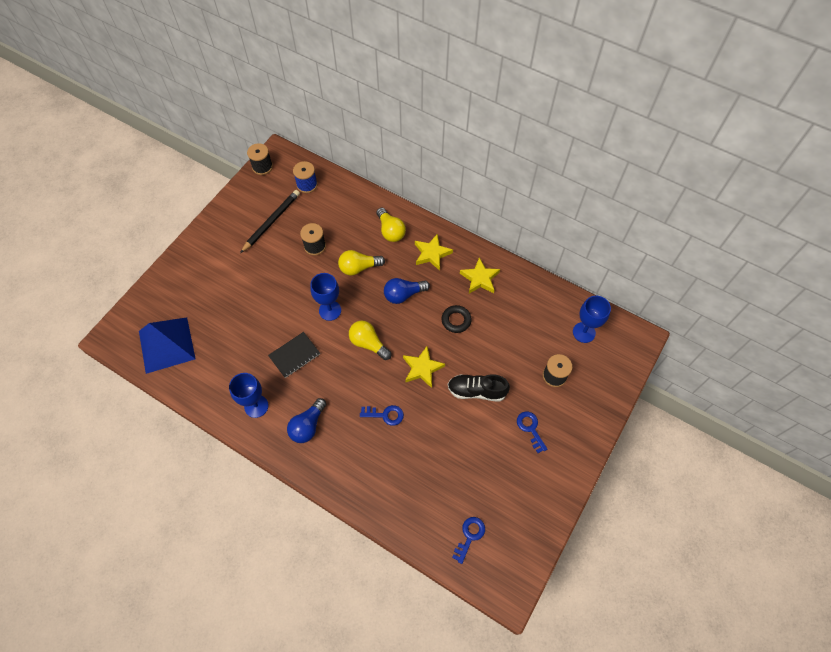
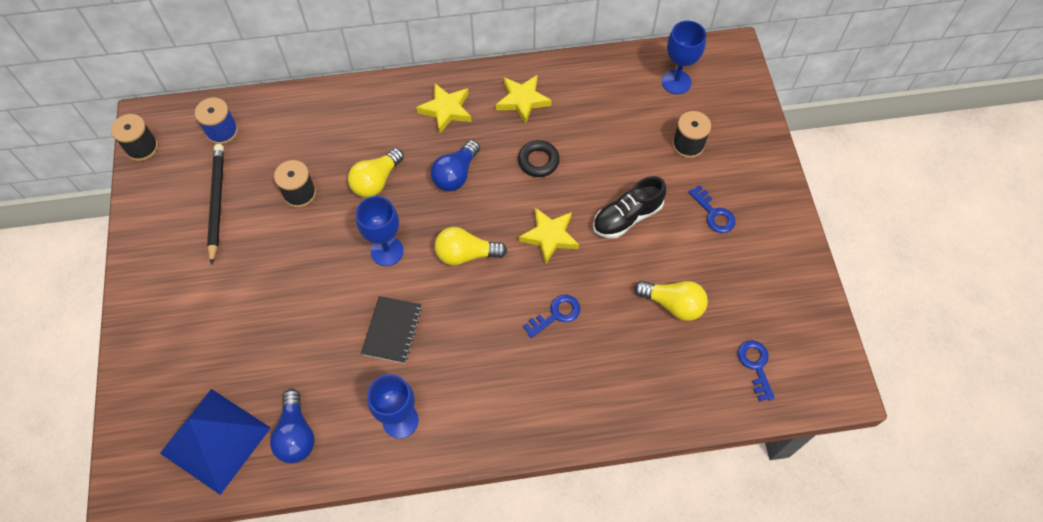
camera: 40 degrees left, 0 degrees up
blue light bulb [287,398,326,443] -> blue light bulb moved to [270,389,314,463]
yellow light bulb [377,207,406,242] -> yellow light bulb moved to [634,281,708,321]
blue key [517,411,547,453] -> blue key turned 150 degrees counterclockwise [689,185,735,233]

